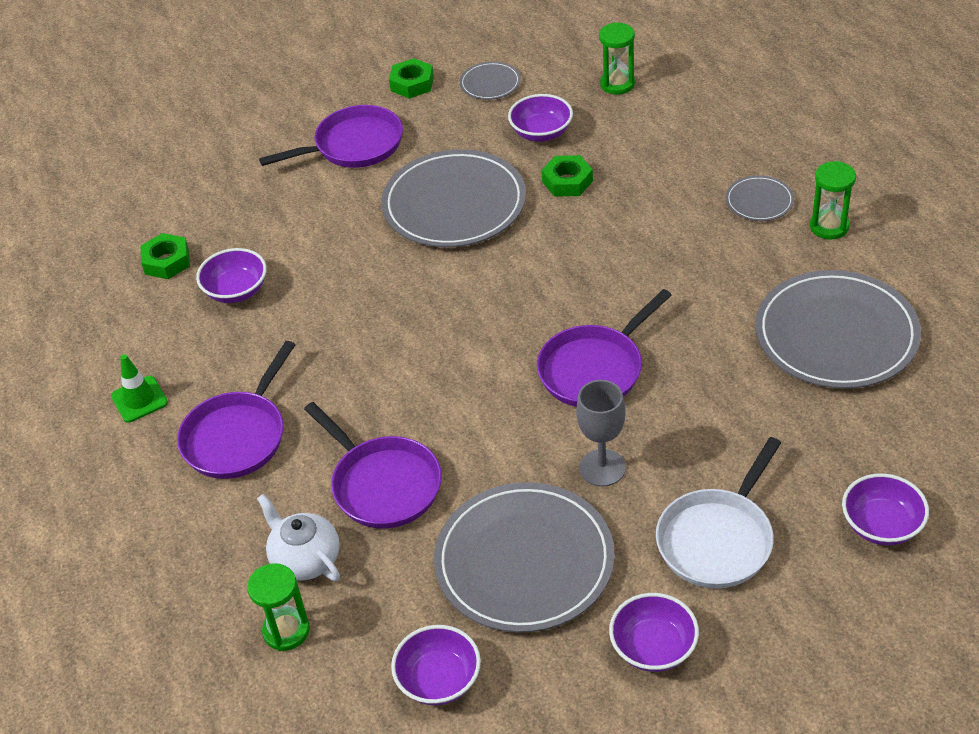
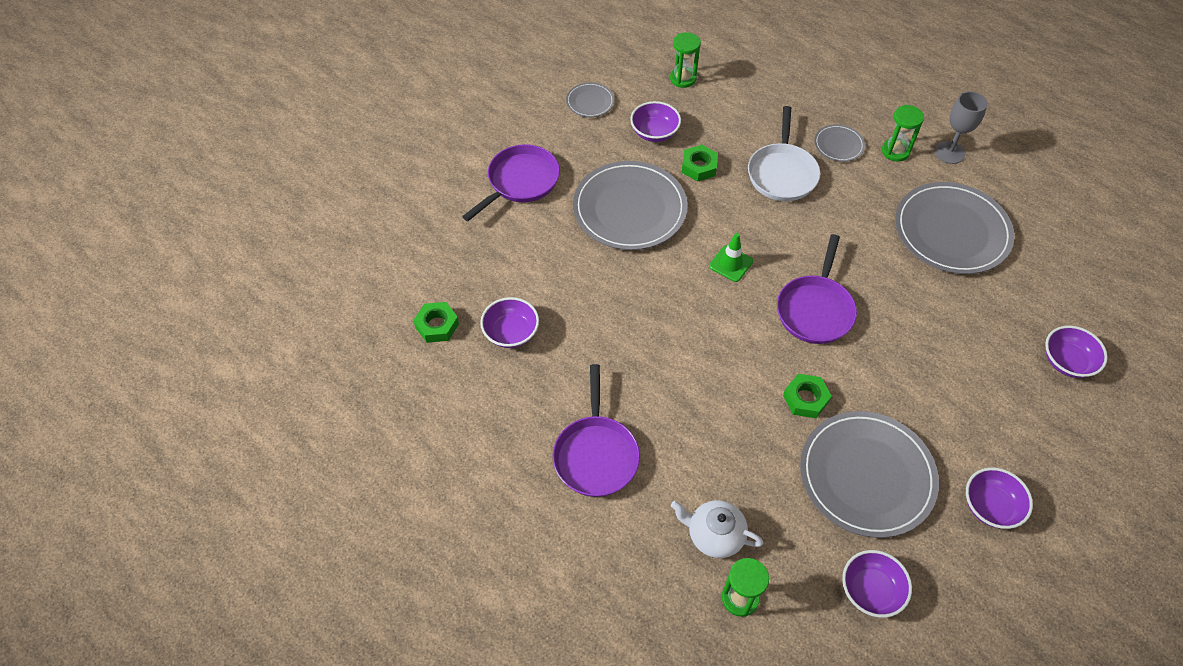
camera: 30 degrees left, 10 degrees up
green traffic cone [111,354,168,423] -> green traffic cone moved to [709,233,753,282]
purple pan [304,402,442,528] -> none
green nut [389,58,434,99] -> green nut moved to [783,374,832,418]
grey goblet [576,380,626,487] -> grey goblet moved to [935,91,988,164]
white pan [656,437,781,588] -> white pan moved to [748,106,820,201]

